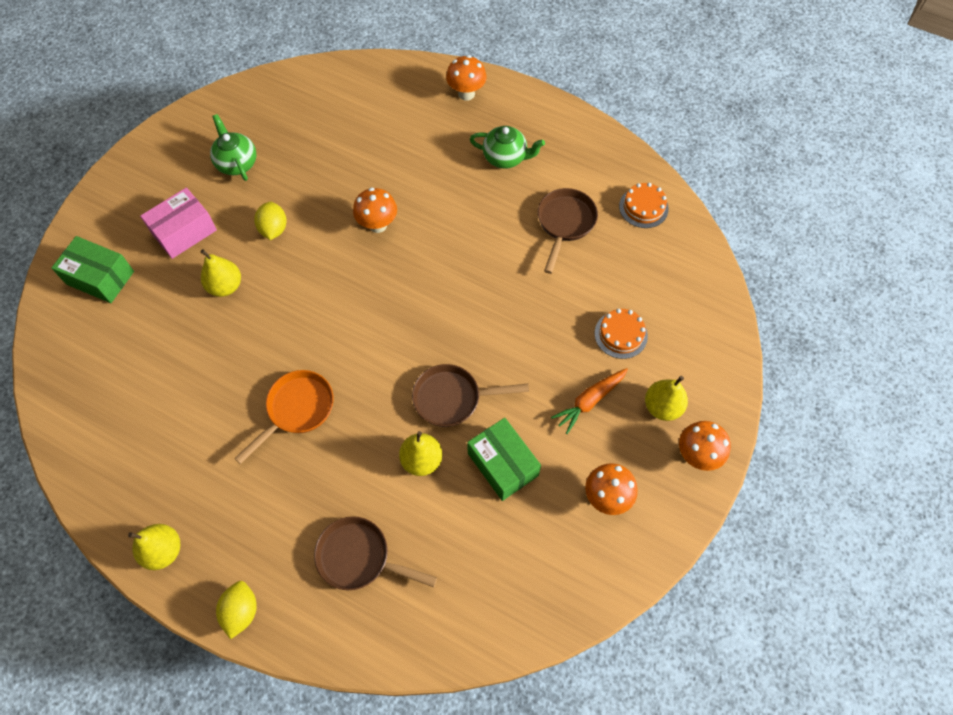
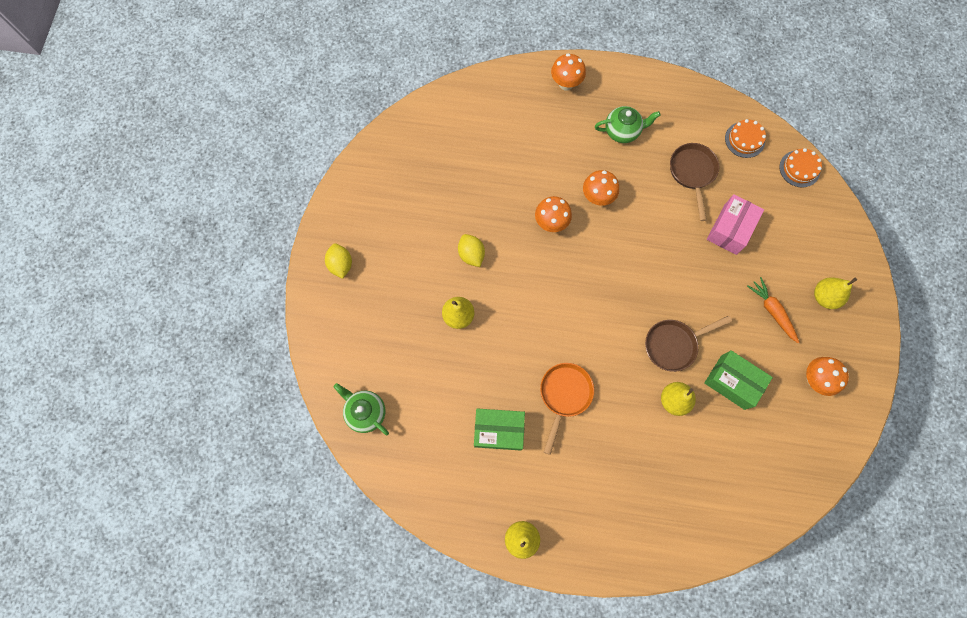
camera: 20 degrees left, 10 degrees up
green box [51,236,134,303] -> green box moved to [474,408,525,451]
pink box [140,187,217,259] -> pink box moved to [707,194,764,255]
green teapot [210,114,256,181] -> green teapot moved to [334,383,389,435]
yellow lemon [216,581,257,639] -> yellow lemon moved to [325,243,352,279]
brown pan [314,516,437,590] -> none
orange carrot [551,368,628,434] -> orange carrot turned 120 degrees clockwise [747,277,799,343]
orange cake [595,309,648,359] -> orange cake moved to [779,148,822,187]
orange mushroom [679,421,731,471] -> orange mushroom moved to [583,170,619,206]

